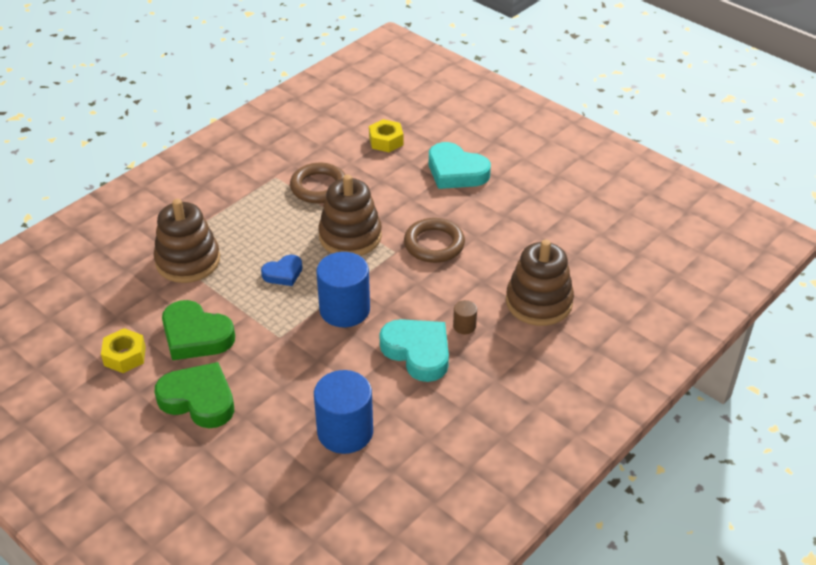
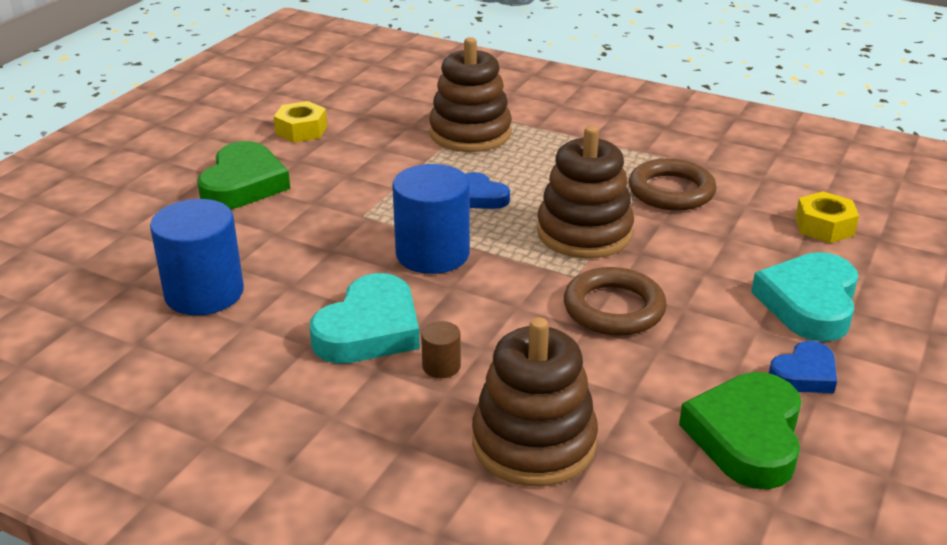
camera: 75 degrees right, 10 degrees down
green heart [162,300,235,360] -> green heart moved to [679,372,802,489]
none -> blue heart [769,341,837,393]

